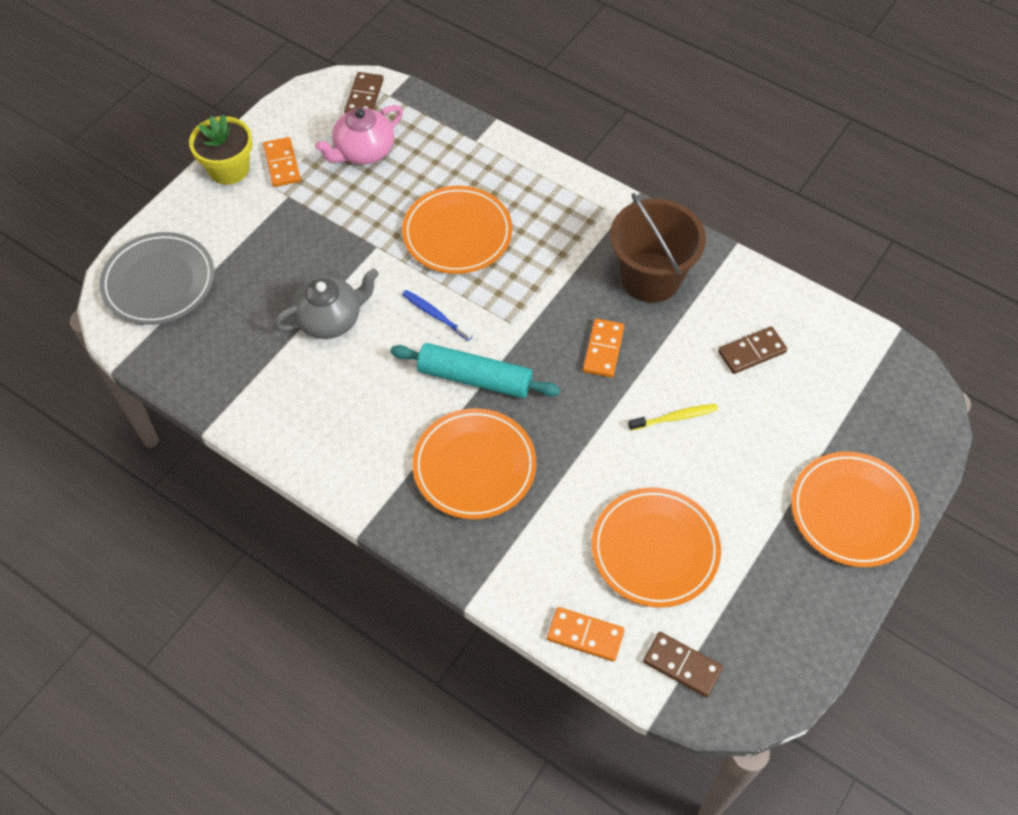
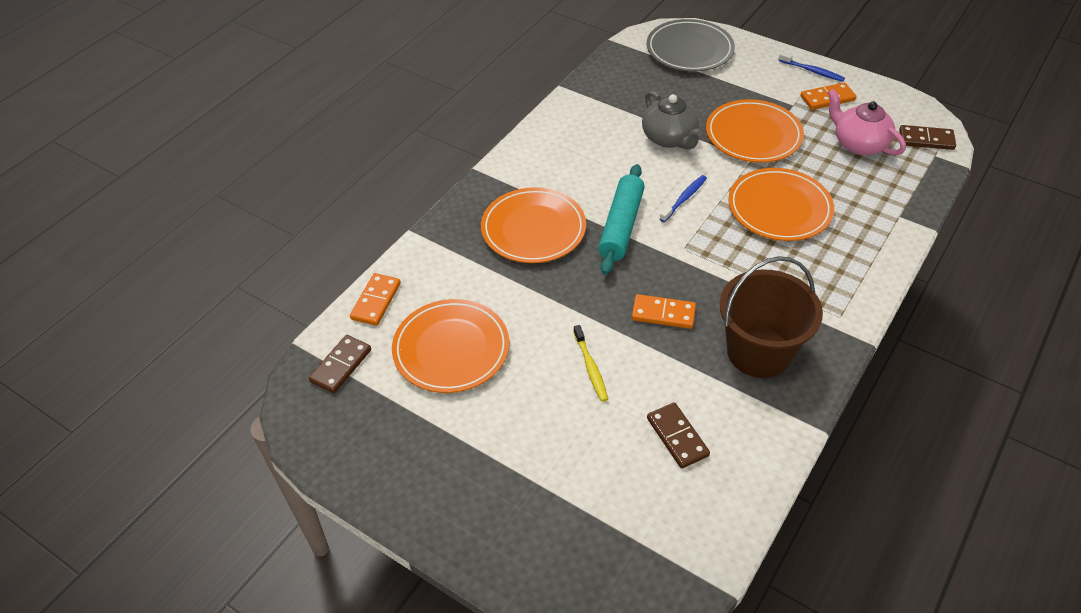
camera: 90 degrees right, 10 degrees down
yellow flower pot [189,114,253,185] -> blue toothbrush [779,52,845,82]
orange plate [791,452,920,567] -> orange plate moved to [706,99,804,163]

